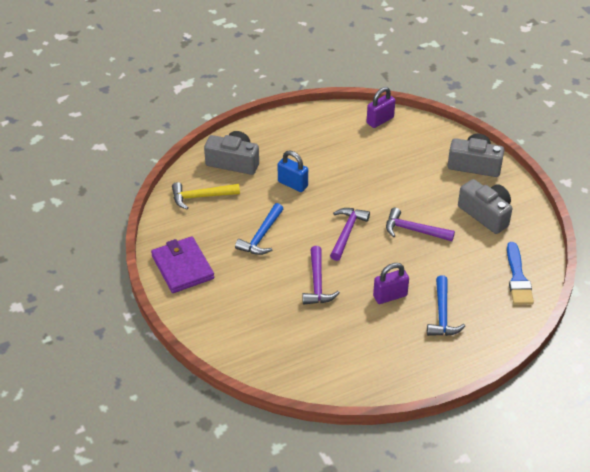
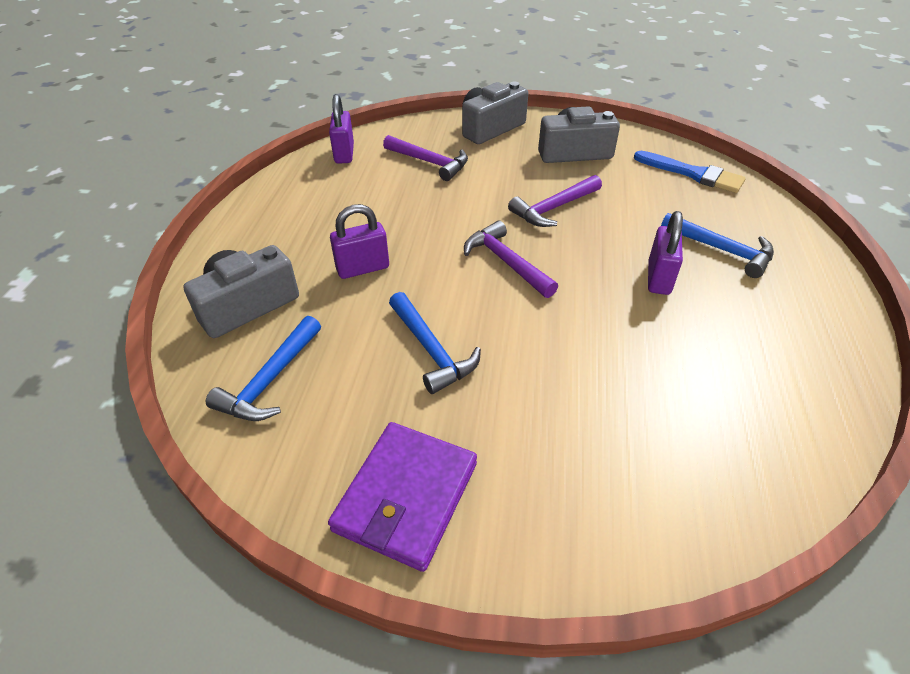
camera: 55 degrees left, 0 degrees up
purple wallet [151,236,214,293] -> purple wallet turned 75 degrees counterclockwise [328,422,477,572]
yellow hammer [172,182,240,209] -> blue hammer [206,316,321,421]
blue padlock [278,150,308,192] -> purple padlock [330,204,389,279]
purple hammer [303,246,340,305] -> purple hammer moved to [383,135,468,181]

